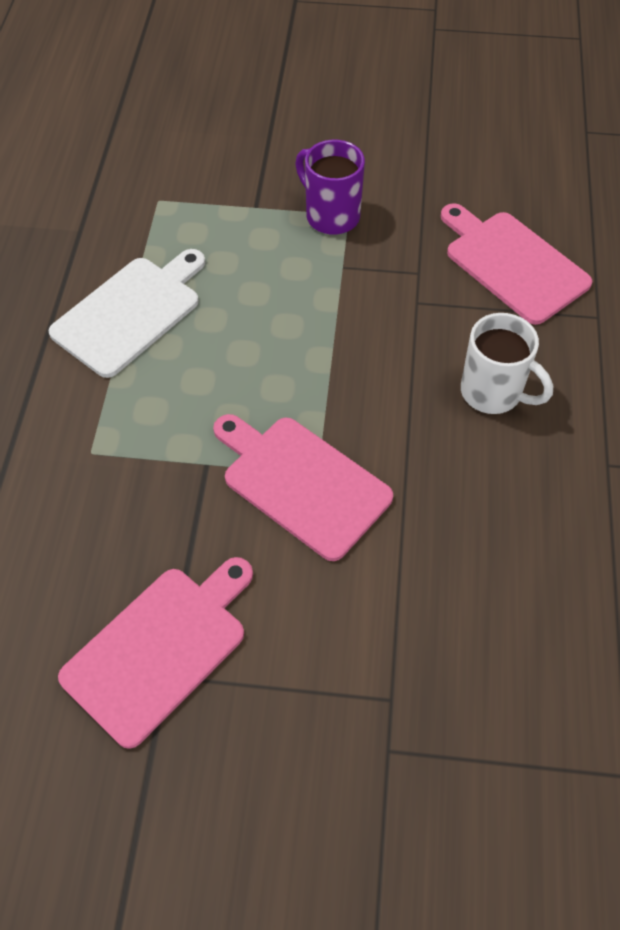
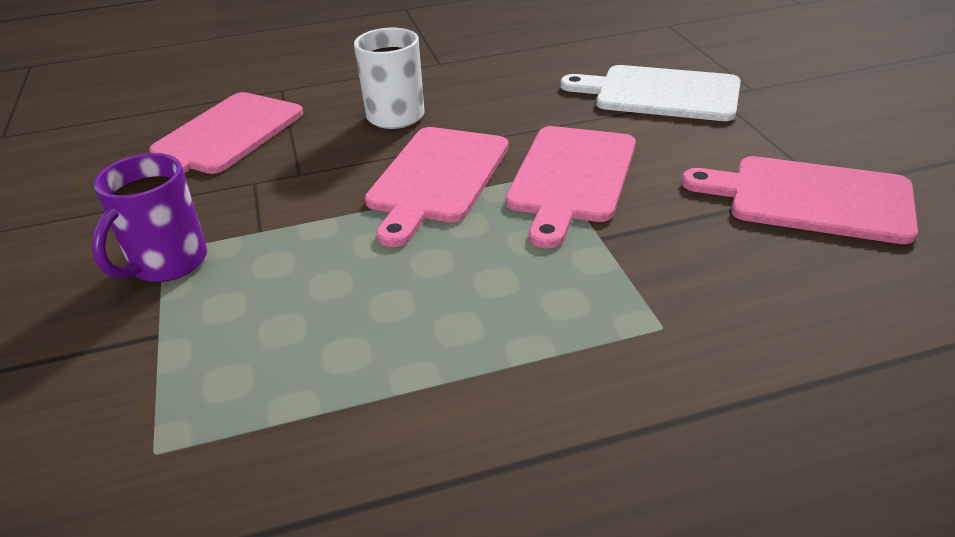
camera: 110 degrees left, 20 degrees down
white cutting board [48,249,205,378] -> white cutting board moved to [561,65,741,121]
none -> pink cutting board [365,127,509,247]

